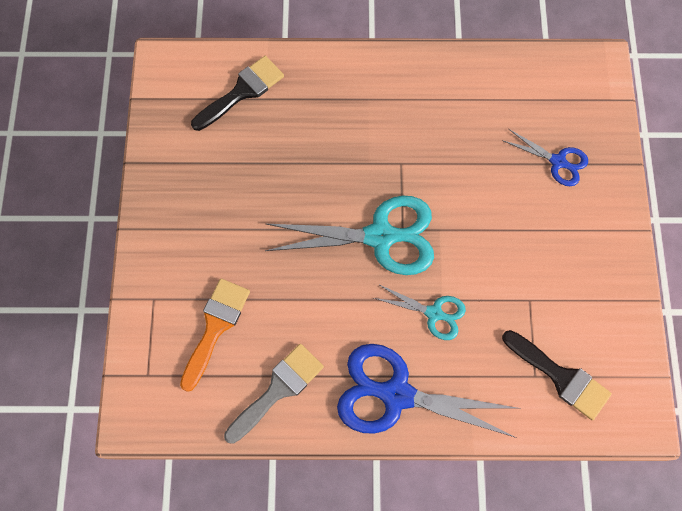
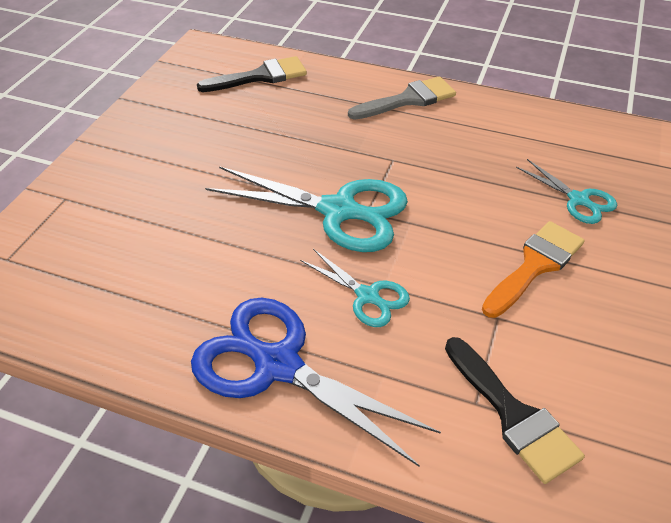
camera: 20 degrees right, 25 degrees down
orange brush [180,279,250,392] -> orange brush moved to [482,221,585,318]
grey brush [224,344,324,444] -> grey brush moved to [348,77,456,120]
blue scissors [502,129,588,186] -> turquoise scissors [516,159,617,224]

